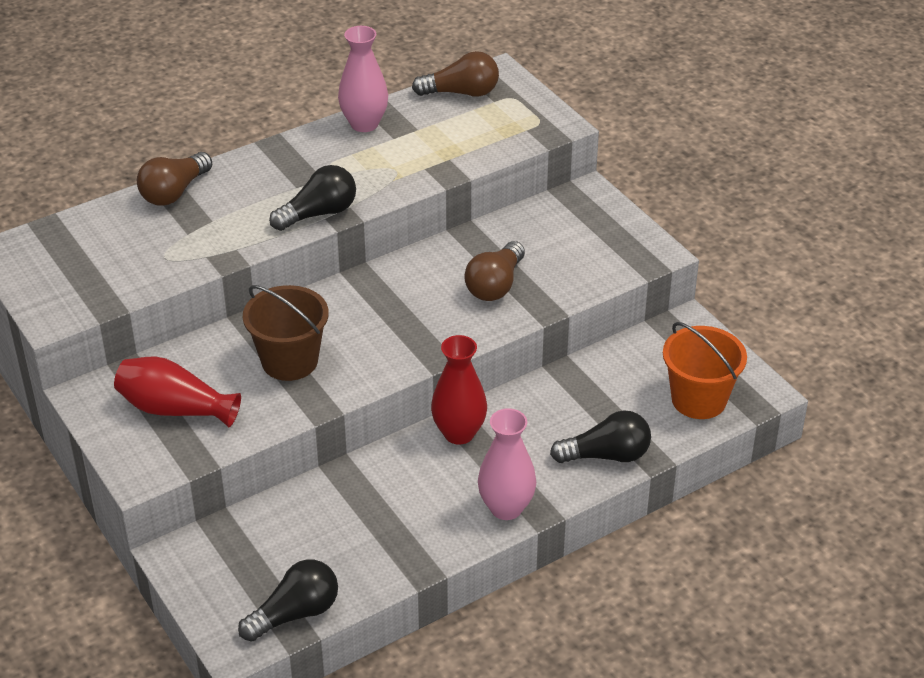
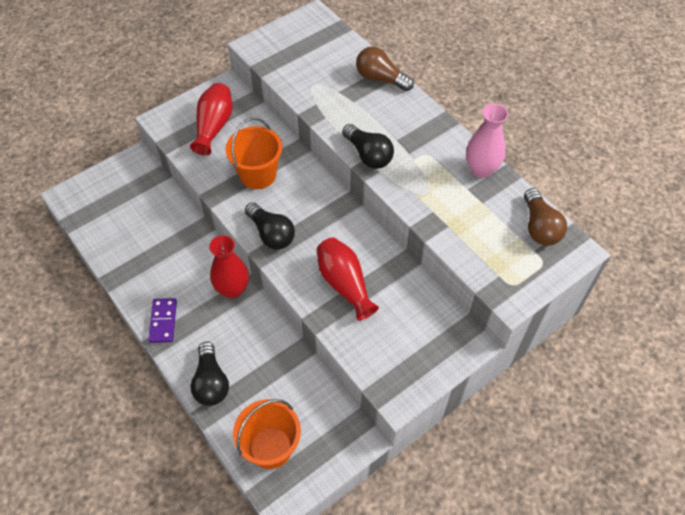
camera: 85 degrees right, 15 degrees up
black light bulb [238,559,338,642] -> black light bulb moved to [245,202,295,250]
brown bucket [243,285,329,381] -> orange bucket [225,118,282,189]
brown light bulb [464,241,525,301] -> red vase [317,237,379,321]
pink vase [478,408,536,520] -> purple domino [148,298,177,343]

